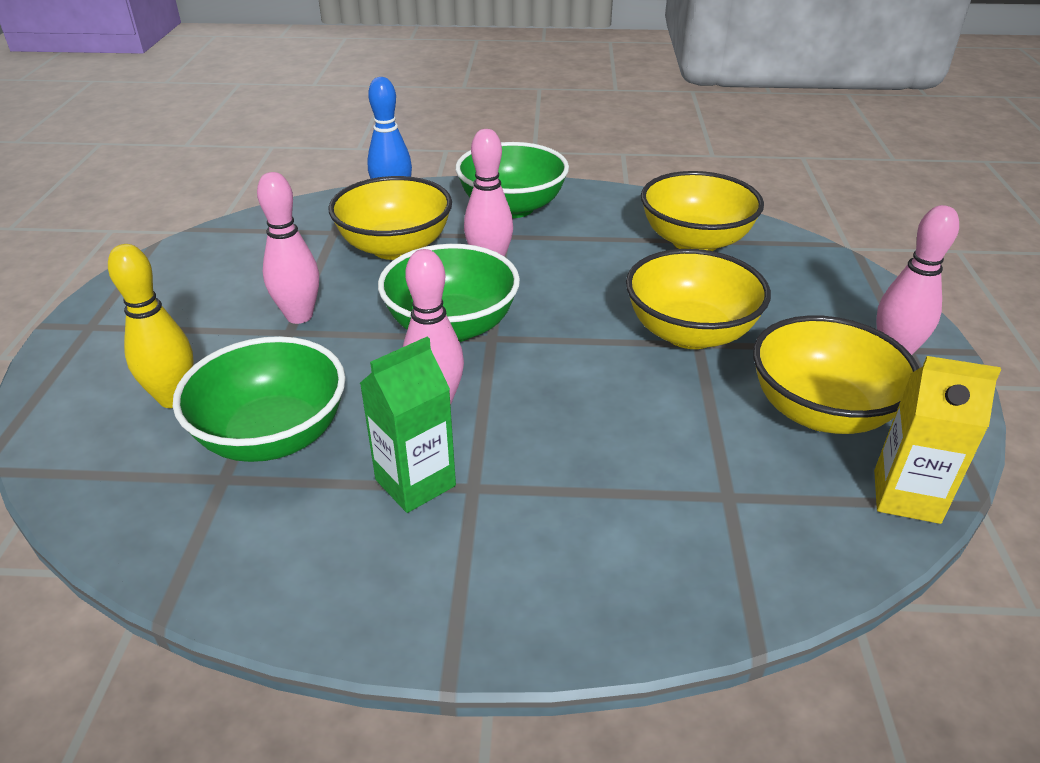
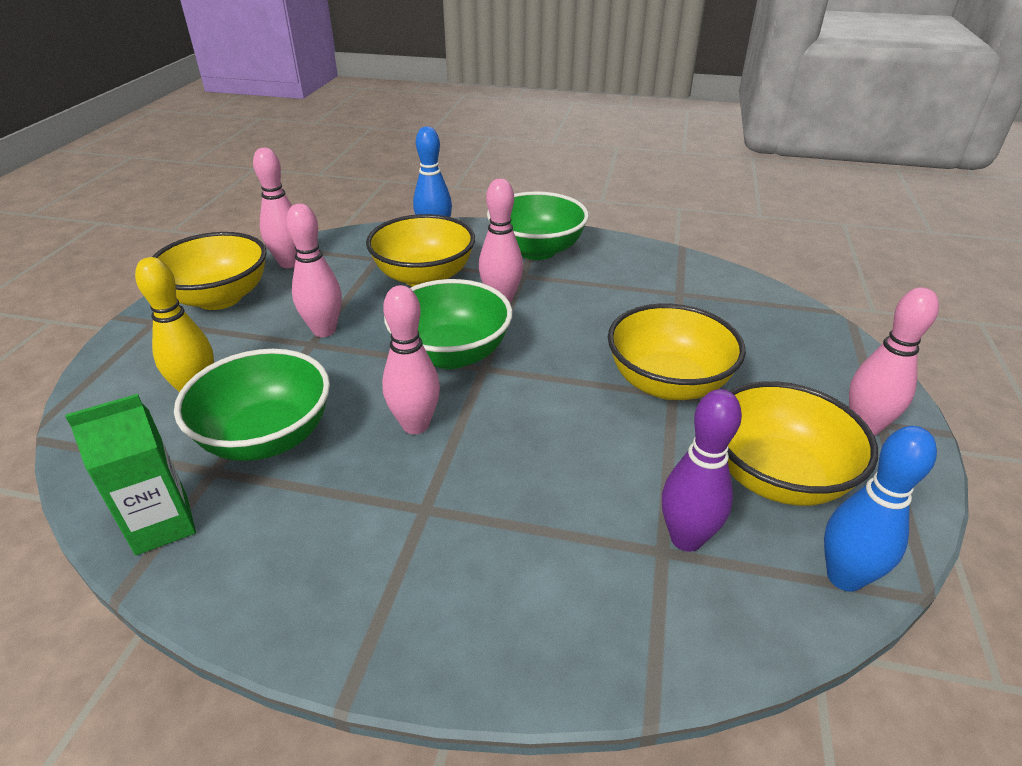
camera: 10 degrees right, 0 degrees up
green carton [360,336,456,513] -> green carton moved to [65,394,196,555]
yellow bowl [641,171,764,251] -> yellow bowl moved to [152,232,267,310]
yellow carton [874,356,1001,524] -> blue bowling pin [824,426,937,592]
none -> pink bowling pin [253,147,297,268]
none -> purple bowling pin [662,389,742,552]

